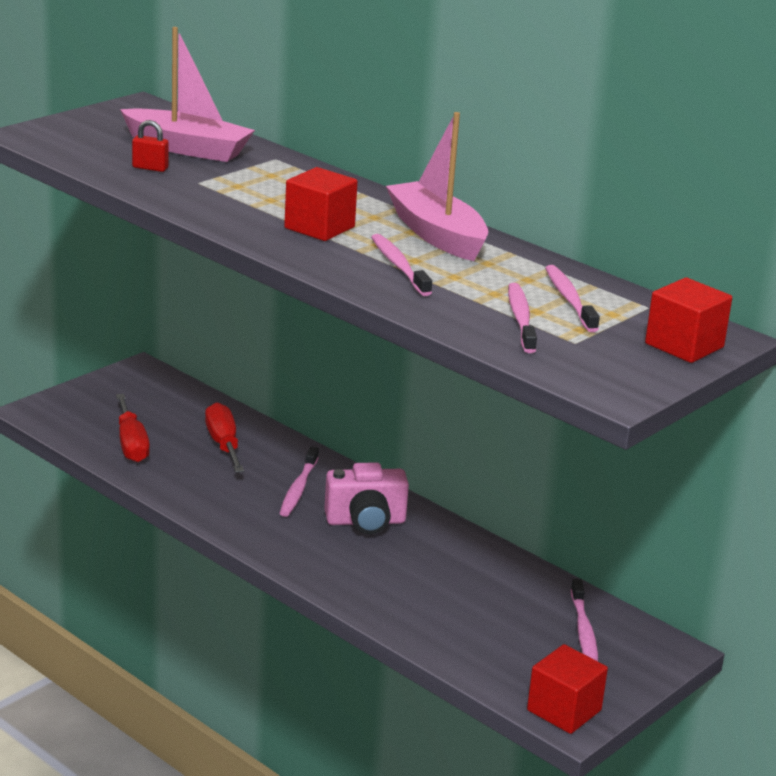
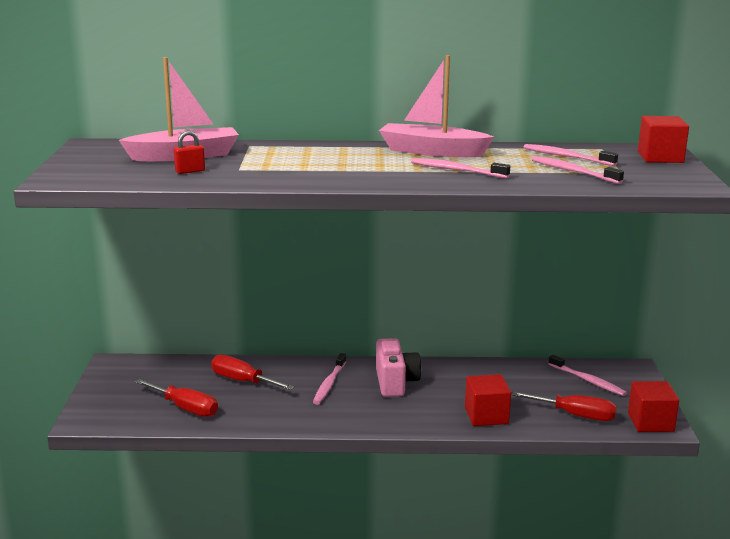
camera: 40 degrees left, 5 degrees down
pink toothbrush [279,446,319,517] -> pink toothbrush turned 45 degrees clockwise [313,353,346,405]
red cube [284,167,358,241] -> red cube moved to [465,374,511,426]
pink camera [324,462,409,534] -> pink camera turned 45 degrees counterclockwise [376,338,421,397]
none -> red screwdriver [511,391,617,421]

